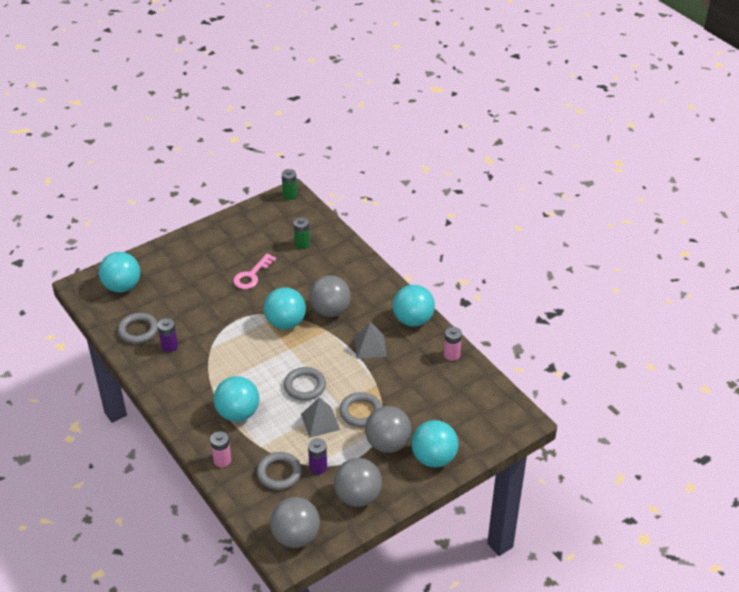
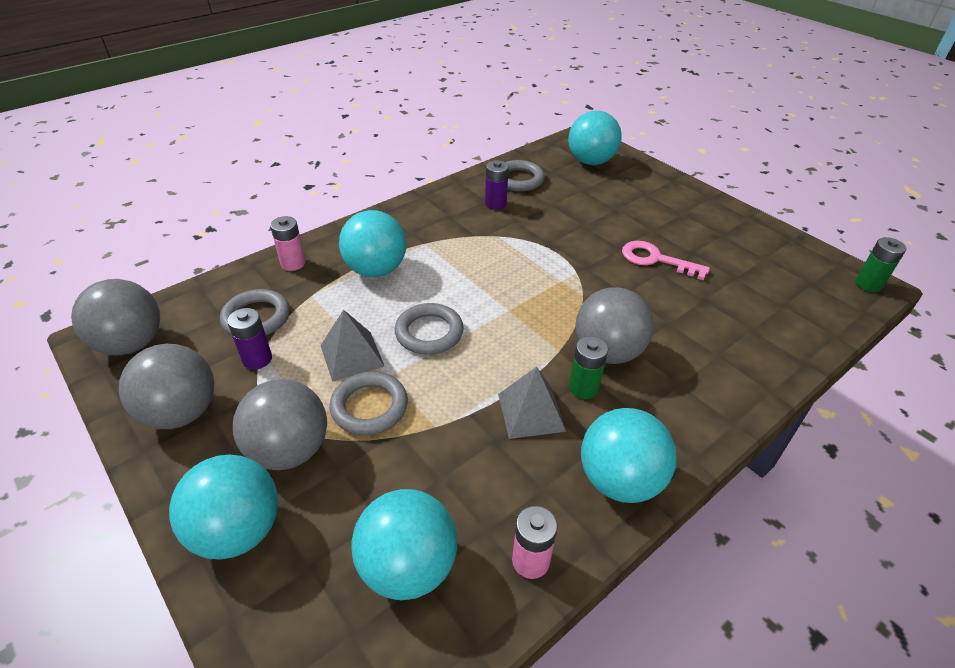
camera: 85 degrees right, 0 degrees up
turquoise ball [264,287,306,329] -> turquoise ball moved to [351,489,457,600]
green battery [294,217,310,249] -> green battery moved to [569,336,608,399]

